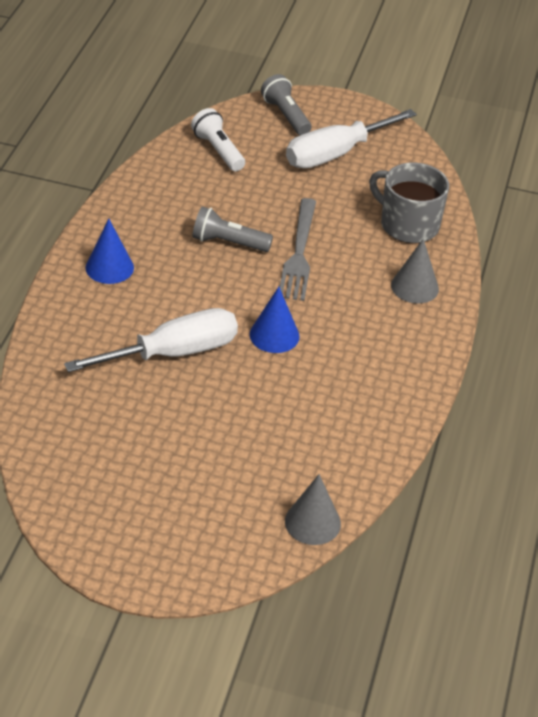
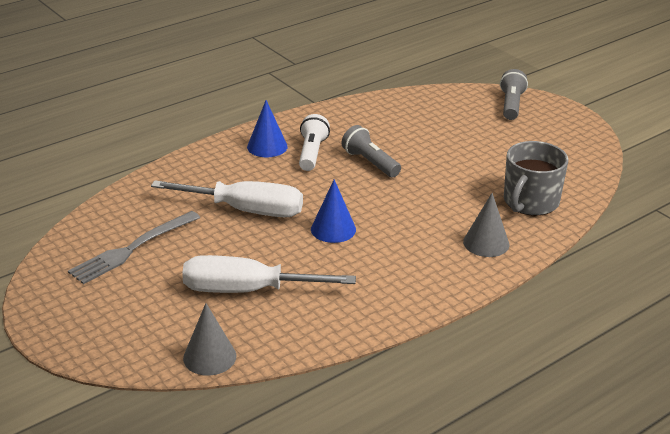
camera: 40 degrees right, 10 degrees down
white flashlight [191,108,245,171] -> white flashlight moved to [299,114,330,171]
grey fork [280,198,316,301] -> grey fork moved to [68,211,200,284]
white screwdriver [286,109,417,168] -> white screwdriver moved to [182,255,356,293]
grey mug [369,163,449,244] -> grey mug turned 135 degrees counterclockwise [504,141,568,216]

